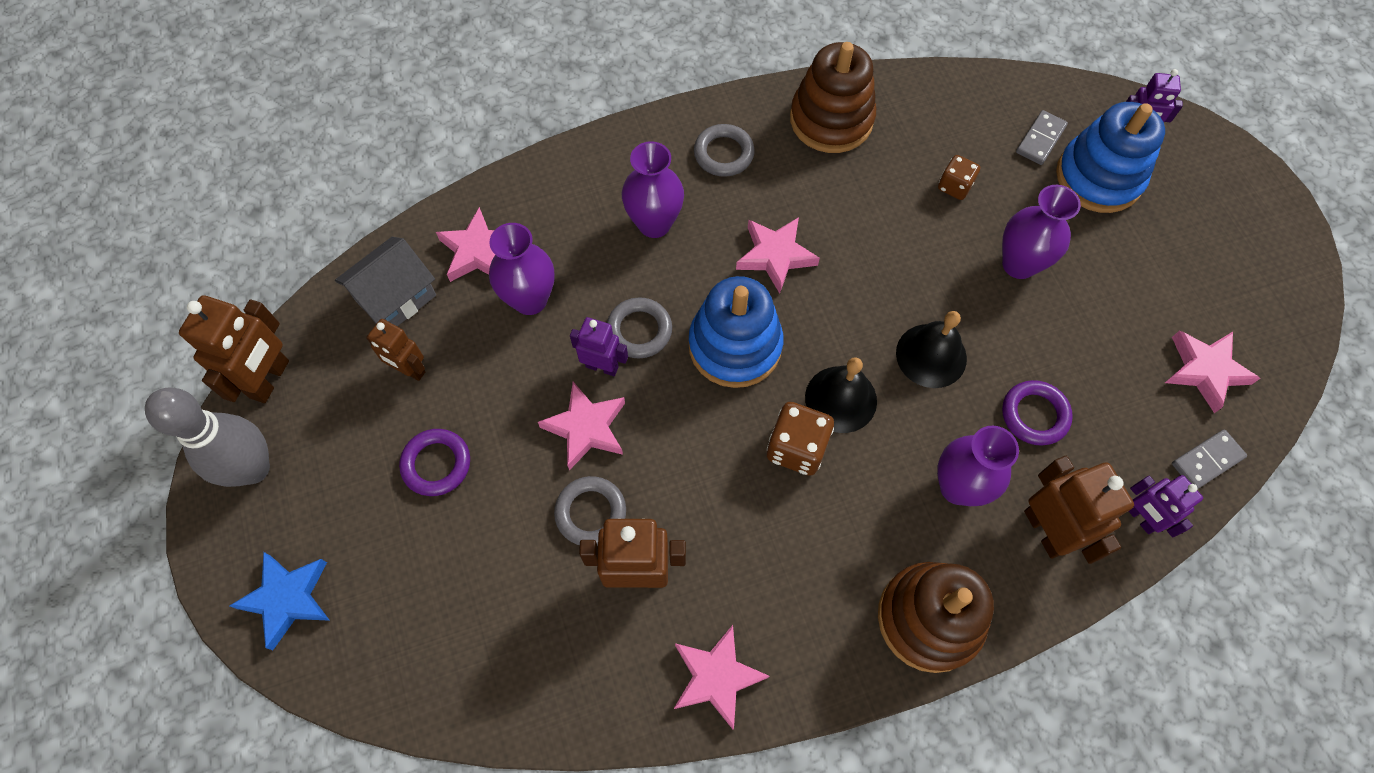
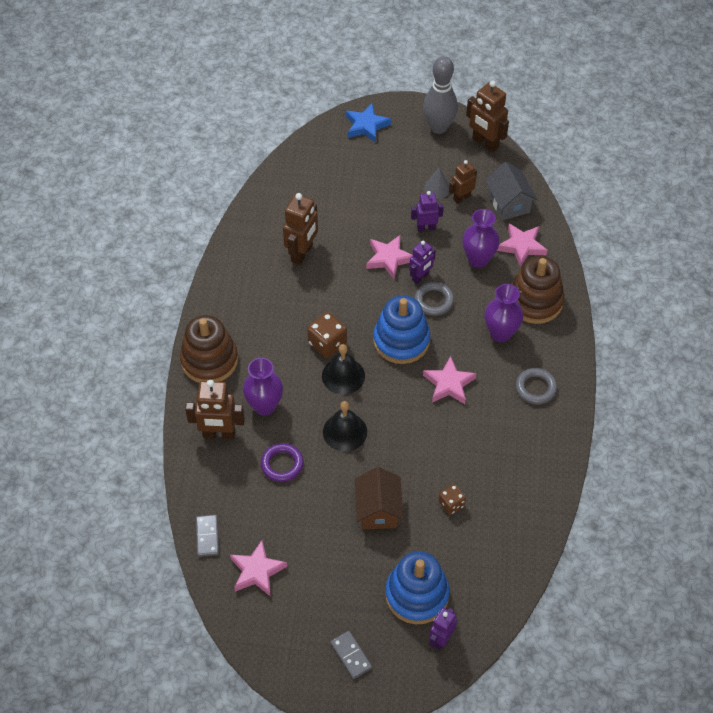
camera: 115 degrees right, 10 degrees down
purple ring [399,429,470,496] -> none
grey ring [554,476,626,545] -> none
pink star [674,625,769,730] -> none
brown stacking toy [790,42,876,153] -> brown stacking toy moved to [512,256,564,324]
purple vase [1002,185,1081,279] -> brown house [355,467,403,530]
grey domino [1016,110,1068,165] -> grey domino moved to [330,631,372,679]
purple robot [1128,475,1203,537] -> purple robot moved to [411,191,444,232]
none -> grey cone [424,167,450,199]

